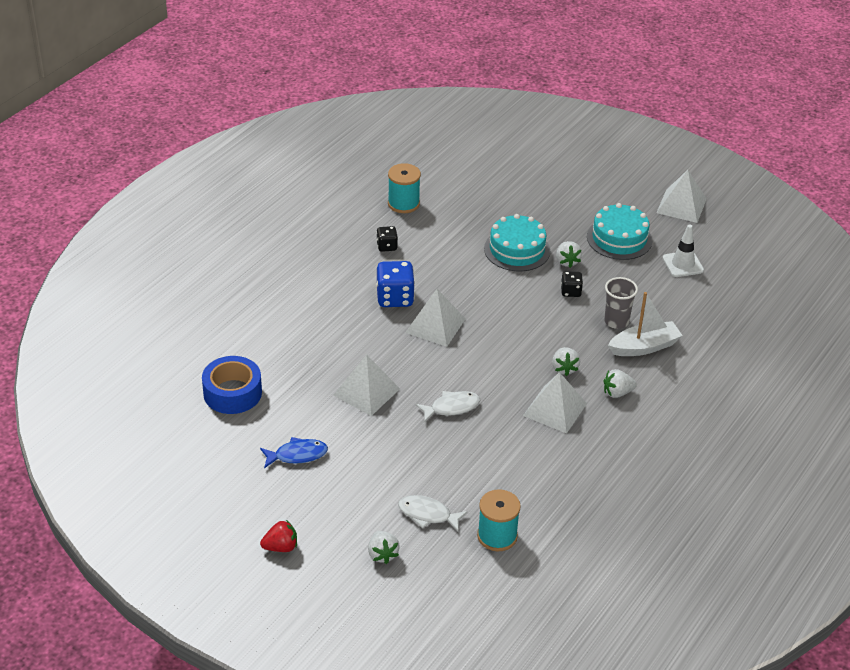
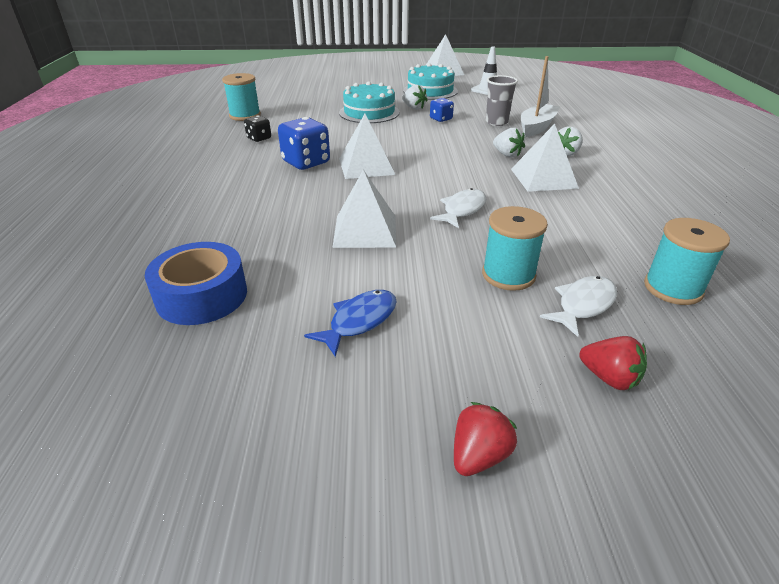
camera: 35 degrees left, 5 degrees down
white strawberry [368,531,400,564] -> red strawberry [579,336,647,390]
white fish [398,495,468,532] -> white fish turned 150 degrees clockwise [540,276,617,337]
black dice [561,271,583,297] -> blue dice [430,98,454,122]
none -> turquoise spool [482,206,548,291]

